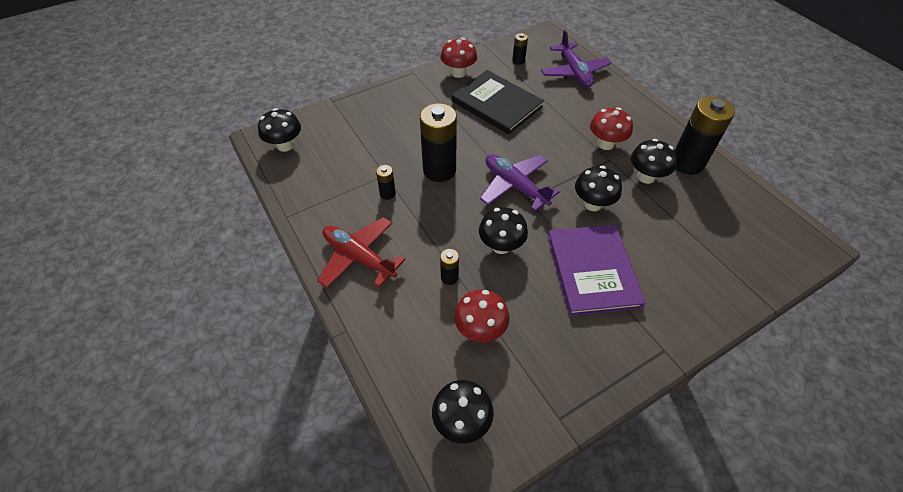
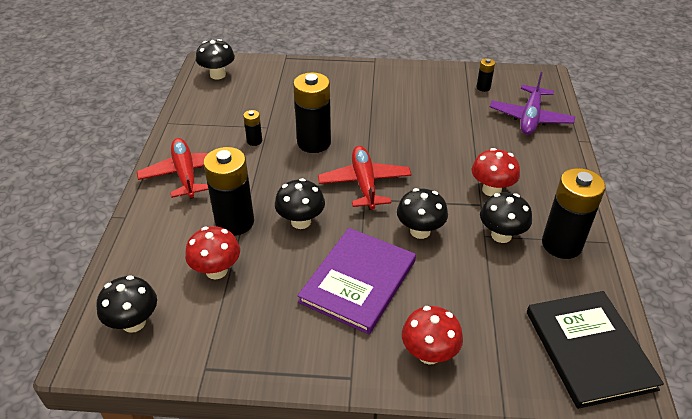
camera: 35 degrees right, 10 degrees down
red mushroom [440,38,477,78] -> red mushroom moved to [402,306,463,364]
black battery [440,249,459,285] -> black battery [203,147,254,236], size x2.18
black book [452,70,544,134] -> black book moved to [527,291,664,409]
purple plane [480,155,559,211] -> red plane [318,146,412,210]

